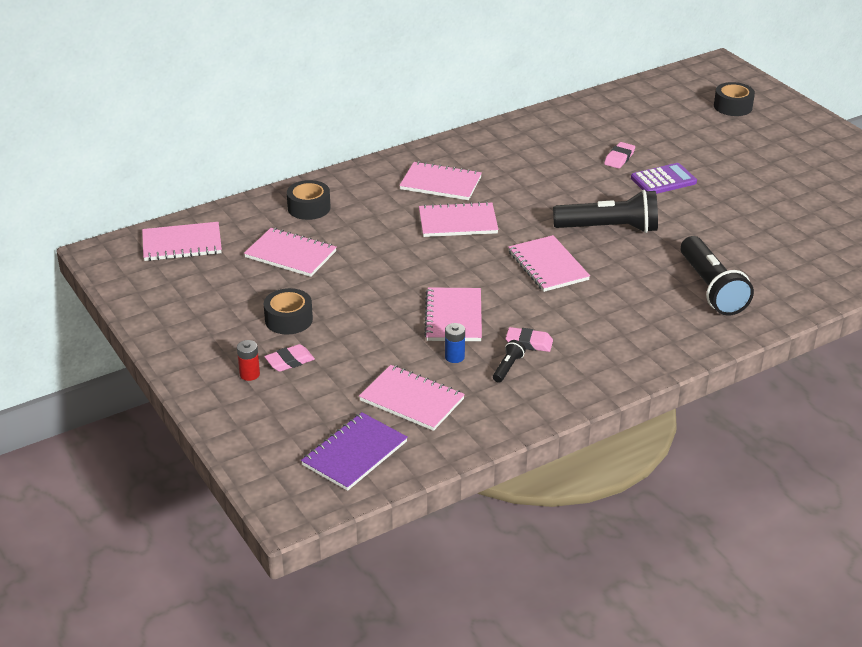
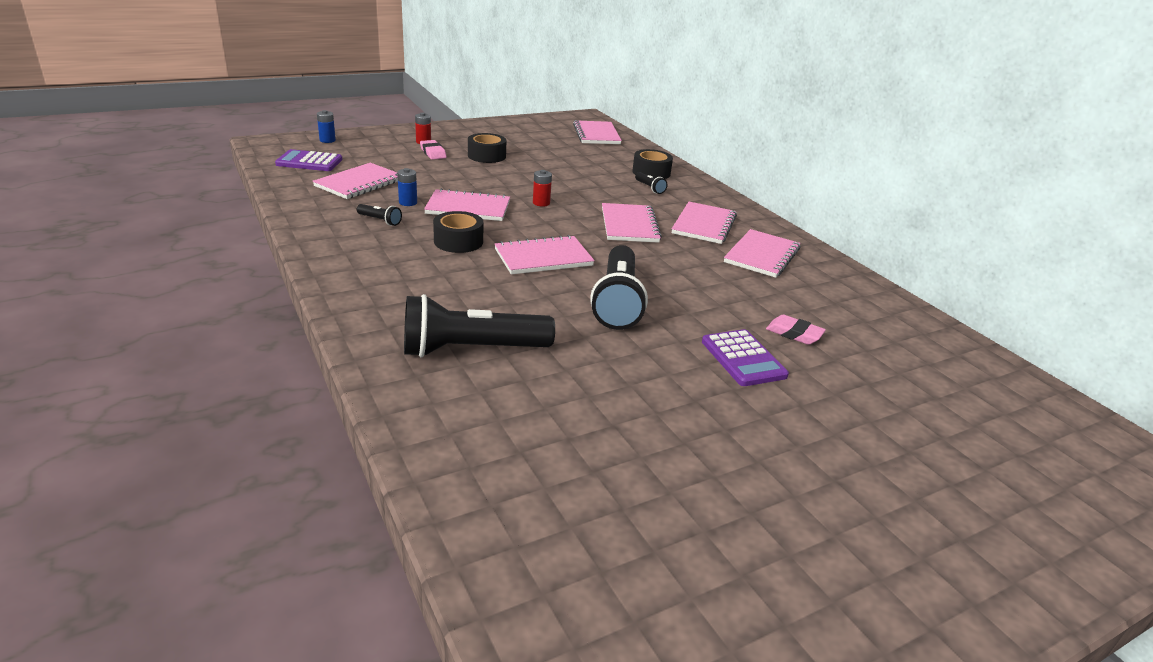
camera: 90 degrees right, 5 degrees down
pink notebook [244,228,337,277] -> pink notebook moved to [724,229,801,278]
purple notebook [301,412,408,491] -> purple calculator [275,149,342,171]
pink eraser [505,327,553,352] -> none
black tape [714,82,755,116] -> black tape moved to [433,211,483,253]
none -> blue battery [317,110,336,143]
none -> red battery [533,170,552,207]
none -> black flashlight [635,172,668,194]

